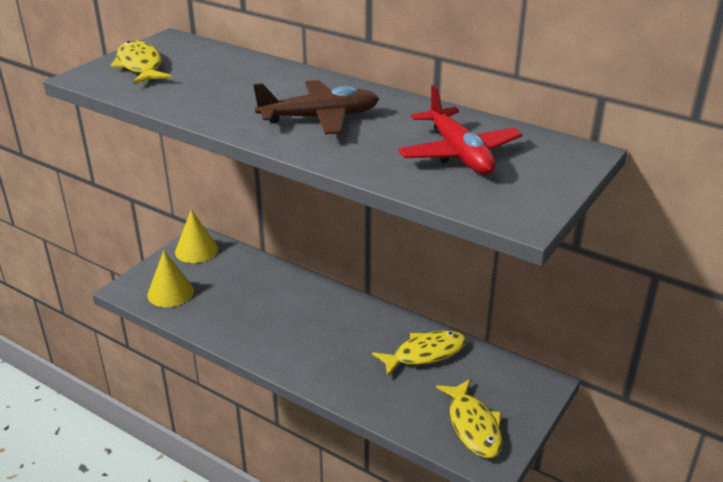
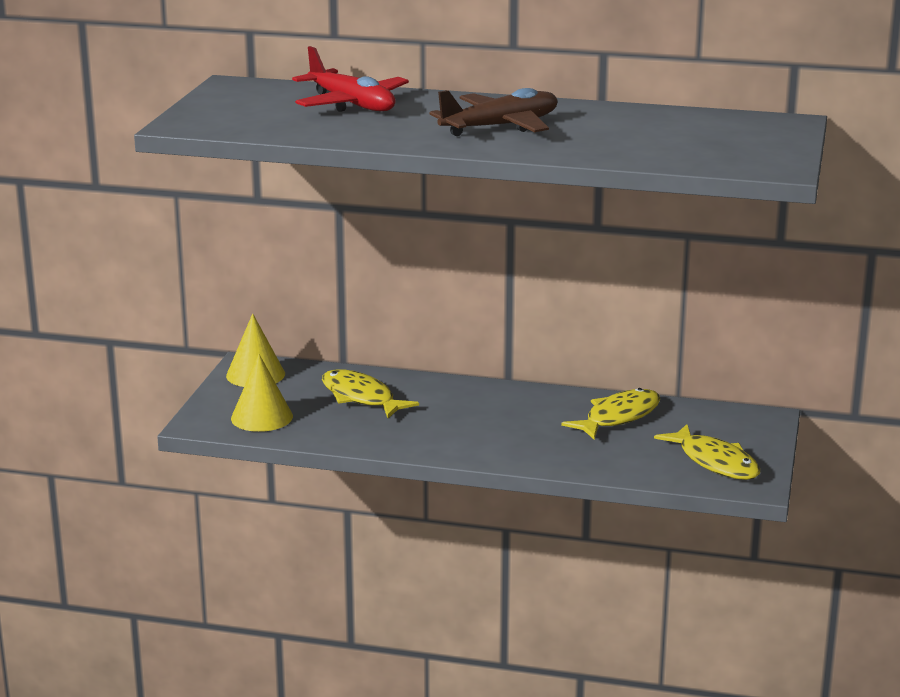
camera: 20 degrees left, 10 degrees down
yellow fish [110,41,172,85] -> yellow fish moved to [322,370,419,418]
red plane [398,85,523,174] -> red plane moved to [292,46,409,112]

